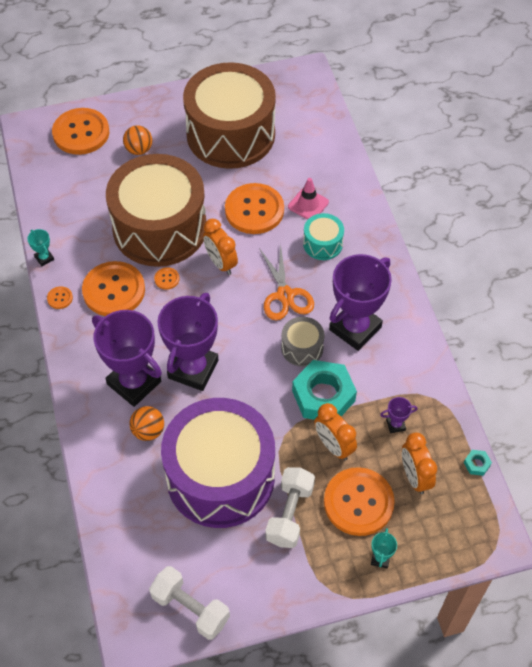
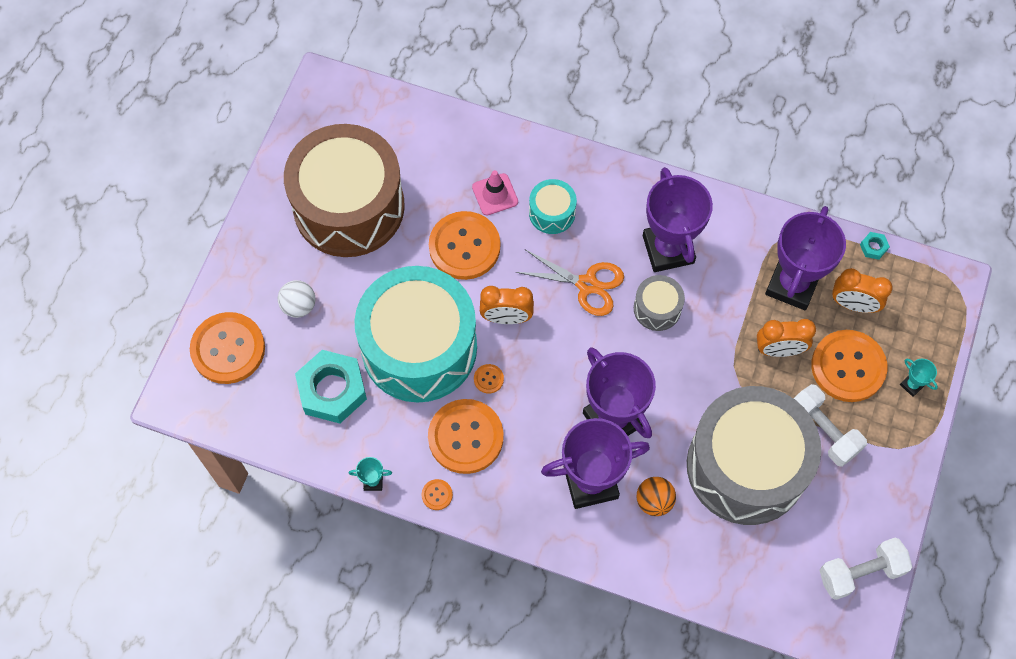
camera: 55 degrees left, 10 degrees up
brown drum [106,154,206,267] -> turquoise drum [354,266,477,403]
orange ball [123,125,152,155] -> white ball [278,280,315,318]
purple drum [161,398,275,528] -> grey drum [687,386,821,525]
turquoise nut [292,360,357,420] -> turquoise nut moved to [295,350,367,424]
purple trophy [380,397,418,433] -> purple trophy [765,206,846,310], size x2.48

